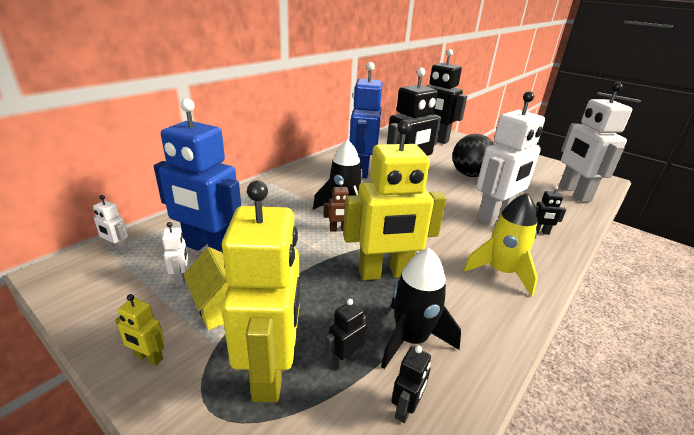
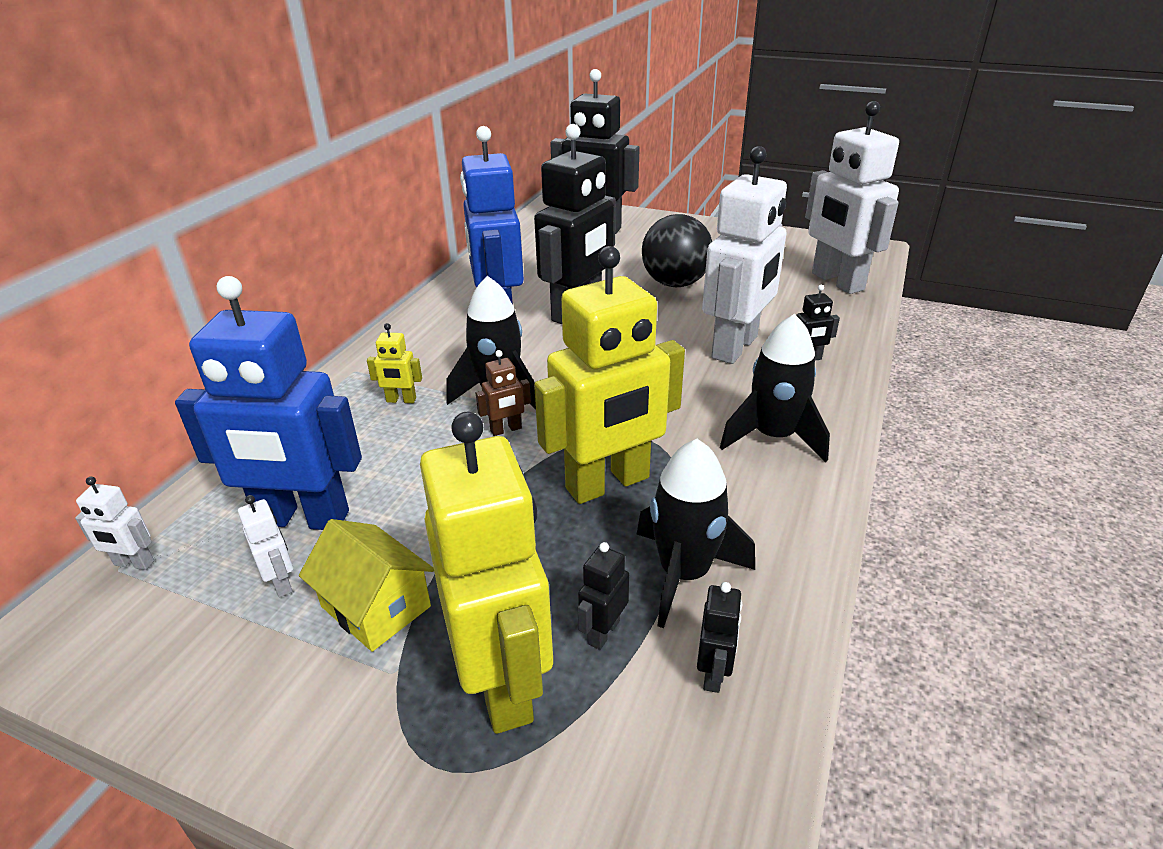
camera: 15 degrees left, 5 degrees up
yellow robot [115,294,164,366] -> yellow robot moved to [367,323,422,403]
yellow rocket [463,193,538,296] -> black rocket [720,314,830,462]

